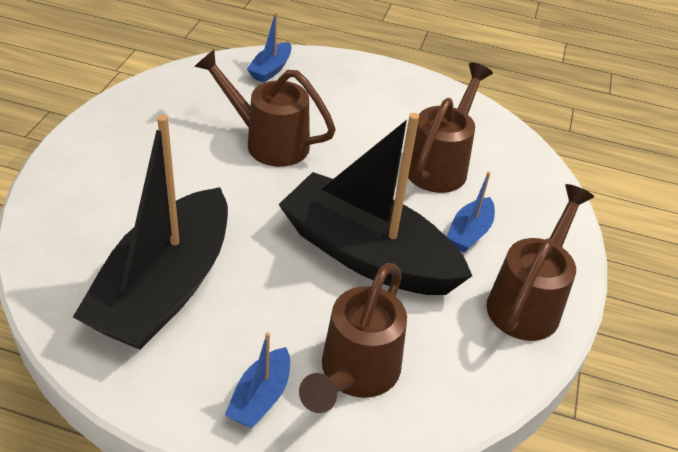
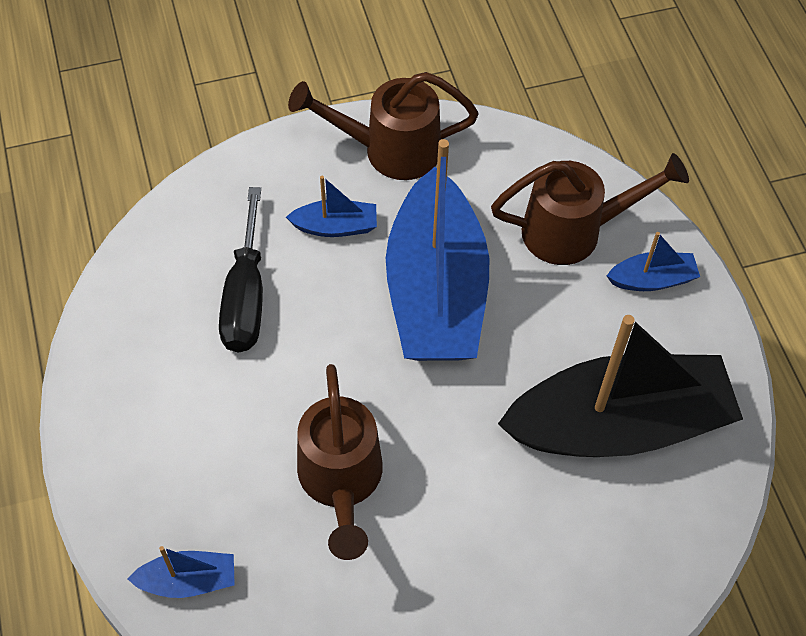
camera: 120 degrees left, 15 degrees up
black boat [278,113,472,295] -> blue boat [386,139,489,361]
brown watering can [408,63,493,193] -> black screwdriver [219,187,263,353]

